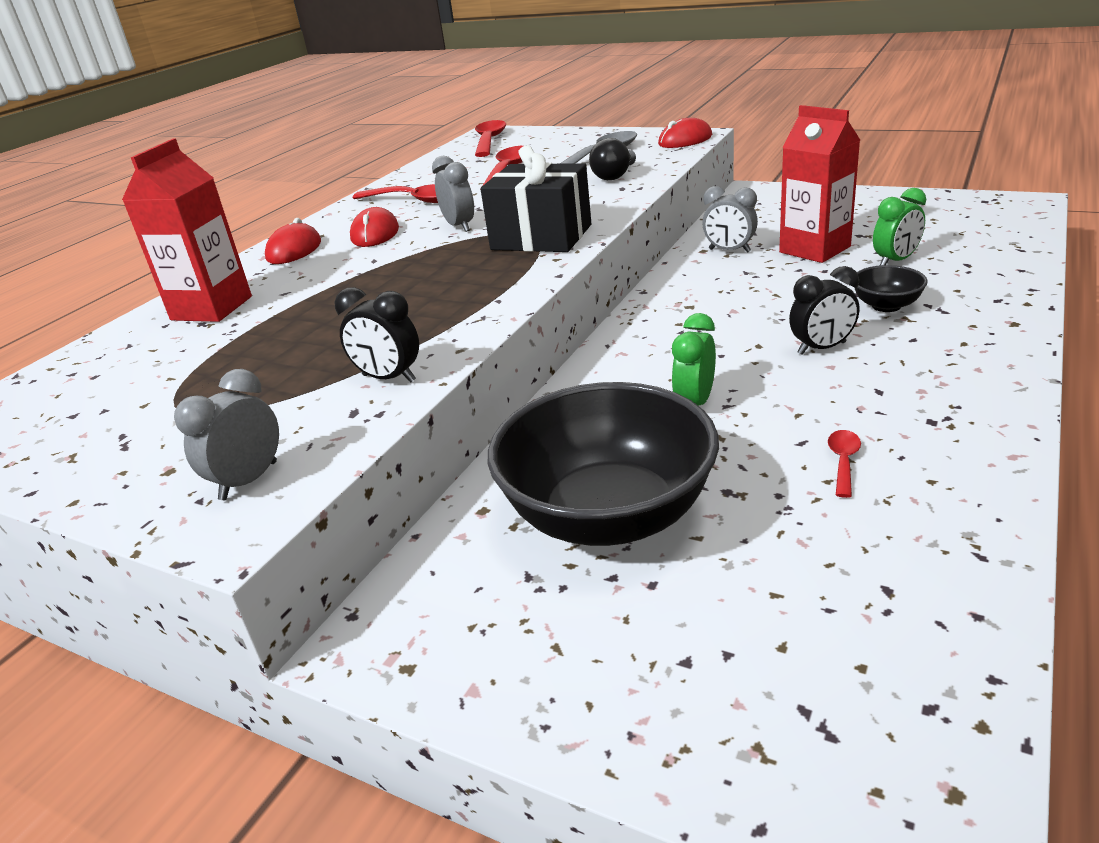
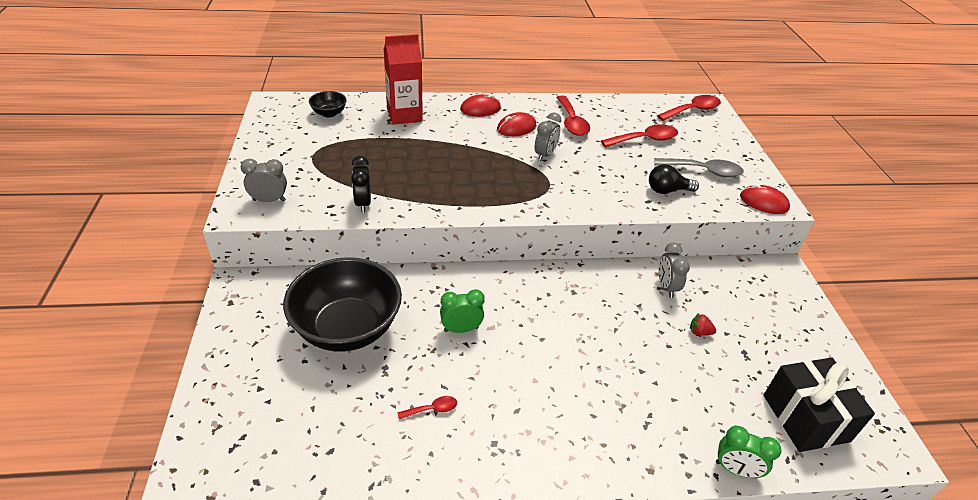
camera: 50 degrees right, 10 degrees up
black gift [481,145,591,252] -> black gift moved to [763,358,875,452]
red carton [779,105,860,263] -> red strawberry [690,313,716,336]
black clock [789,266,859,355] -> none
black bowl [854,265,928,312] -> black bowl moved to [309,91,347,118]
green clock [873,188,926,265] -> green clock moved to [716,426,781,478]

